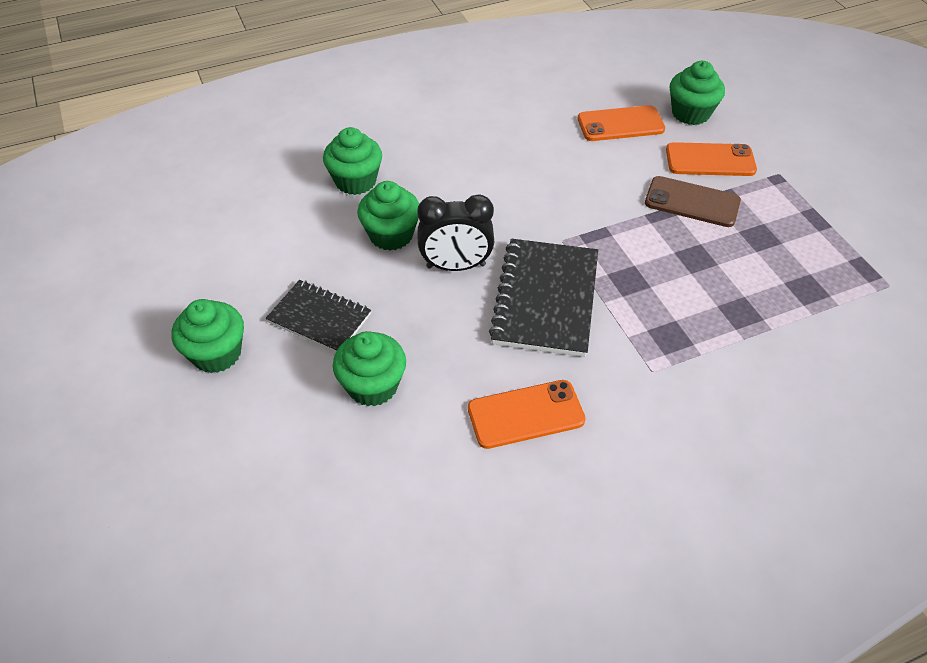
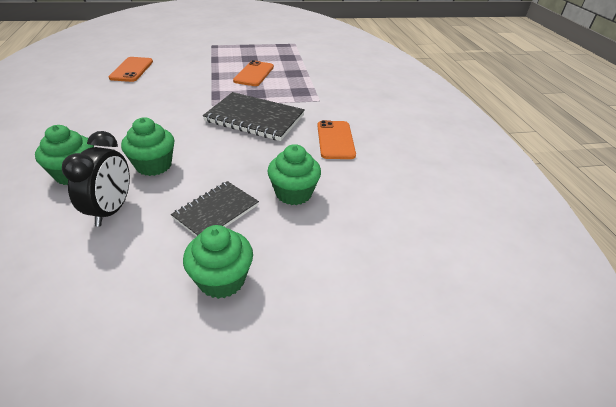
camera: 80 degrees left, 10 degrees down
black clock [417,194,494,271] -> black clock moved to [62,131,130,227]
brown phone [645,176,741,227] -> none
orange phone [666,142,757,176] -> orange phone moved to [233,60,274,86]
green cupcake [670,61,725,125] -> none

